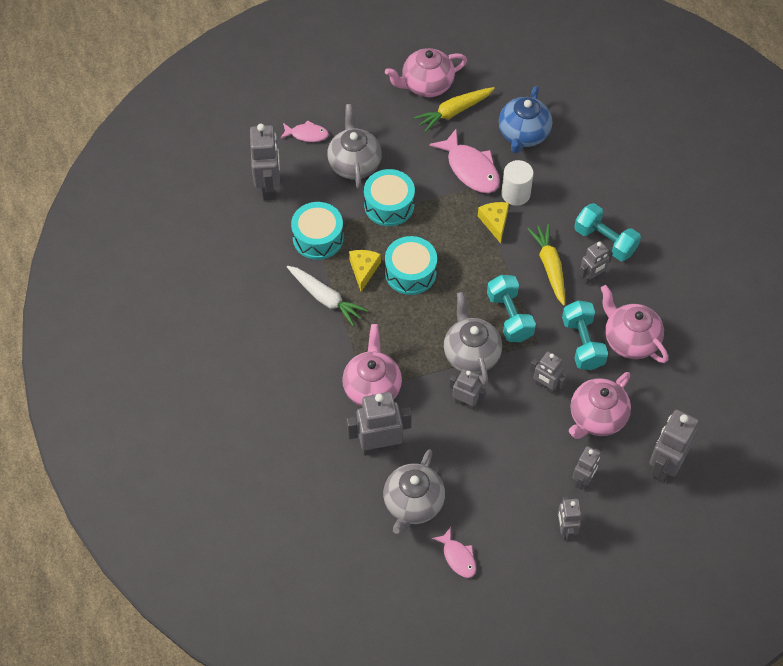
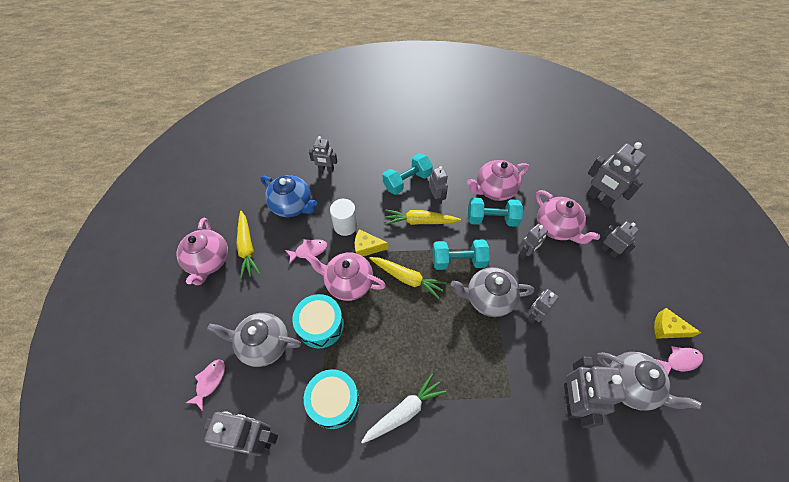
camera: 75 degrees left, 0 degrees up
pink teapot [342,324,402,407] -> pink teapot moved to [305,252,386,301]
yellow cheese [349,250,381,292] -> yellow cheese moved to [654,308,701,339]
turquoise drum [385,236,437,295] -> none
pink fish [429,129,500,193] -> pink fish [285,239,327,264], size x0.57
grey robot [558,497,581,541] -> grey robot moved to [309,136,337,172]
none -> yellow carrot [369,257,447,299]

